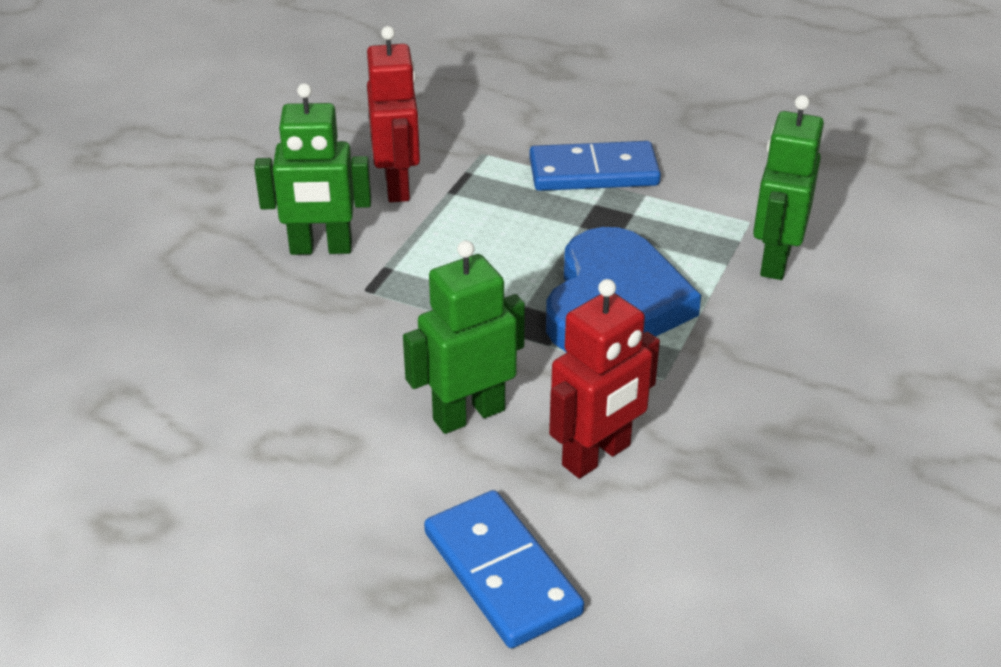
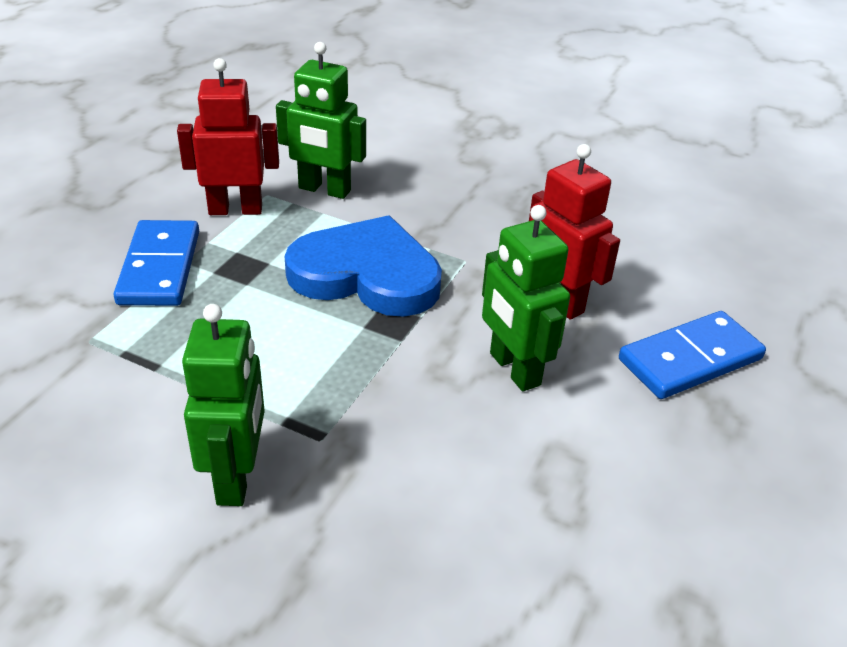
camera: 90 degrees left, 0 degrees up
red robot [367,26,420,202] -> red robot moved to [177,58,279,215]

